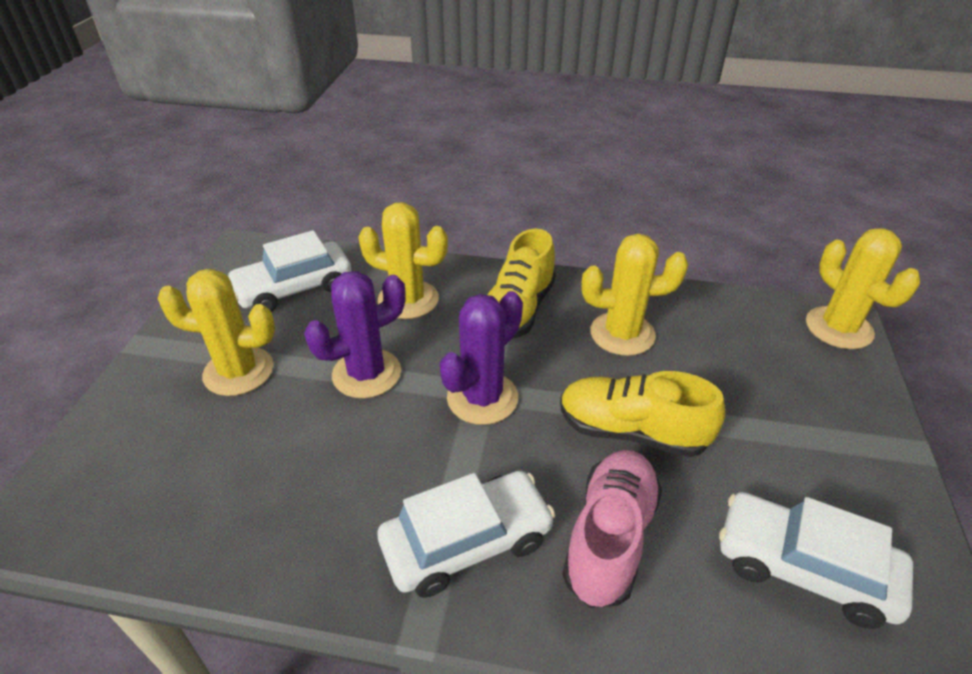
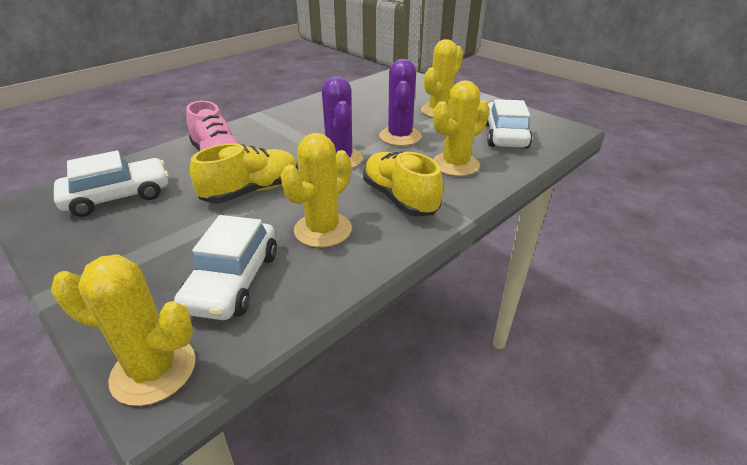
camera: 125 degrees right, 5 degrees down
white car [378,471,555,598] -> white car moved to [174,215,277,320]

